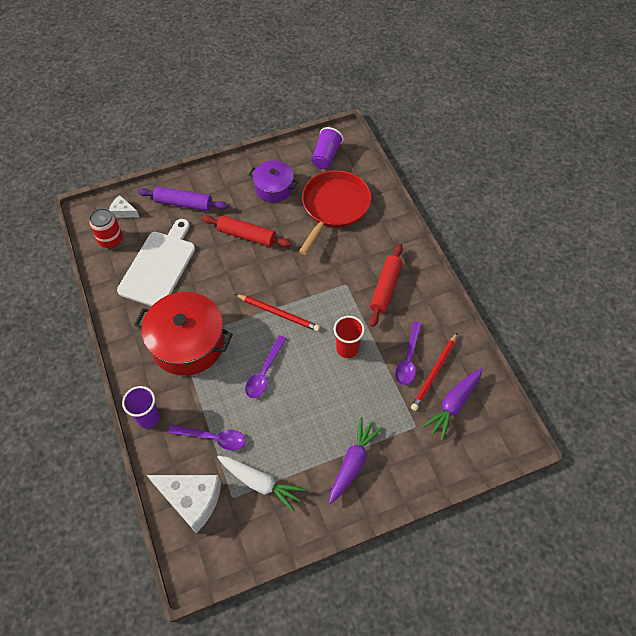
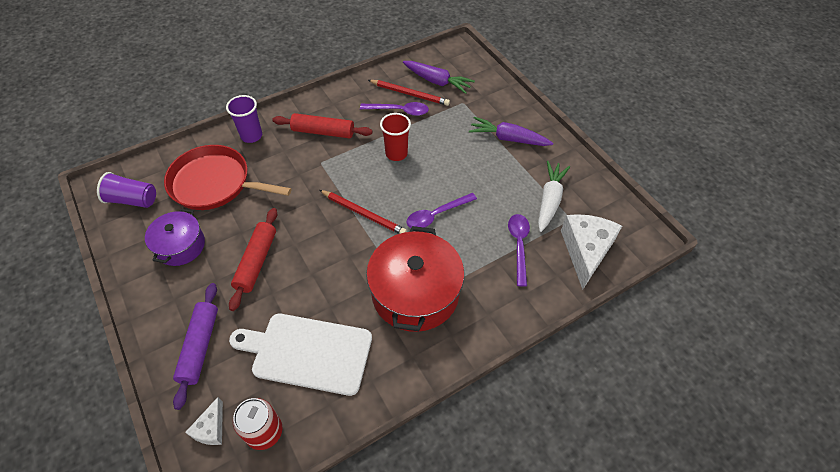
camera: 100 degrees left, 5 degrees down
purple cup [122,386,160,429] -> purple cup moved to [226,95,262,143]
red pencil [235,294,320,331] -> red pencil turned 105 degrees clockwise [319,190,407,234]
purple spoon [245,335,287,398] -> purple spoon turned 135 degrees clockwise [407,193,477,228]

